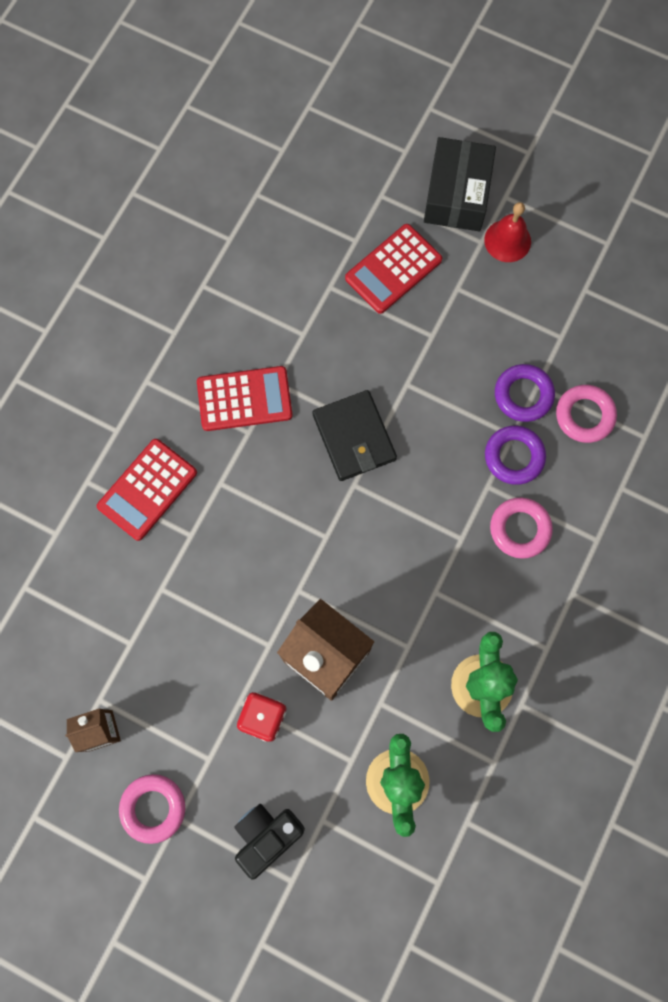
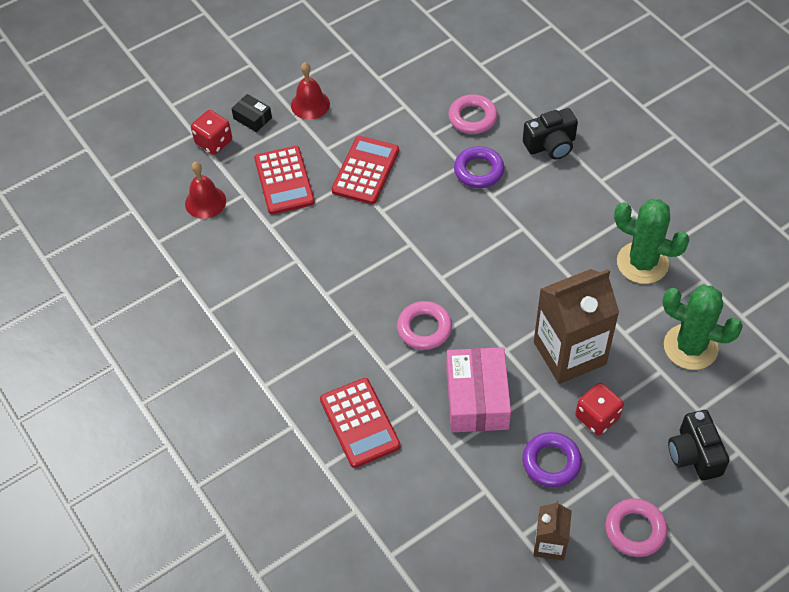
camera: 60 degrees left, 20 degrees down
red calculator [197,366,293,431] -> red calculator moved to [331,136,399,204]
black wallet [312,390,397,481] -> none
black box [424,137,496,231] -> black box [231,94,272,132], size x0.50
pink ring [490,497,553,559] -> pink ring moved to [397,301,452,350]
purple ring [495,364,555,422] -> purple ring moved to [522,432,582,487]
none -> red bell [185,162,226,219]
none -> red dice [191,110,232,155]
none -> pink box [446,347,511,432]
none -> black camera [523,108,578,160]

